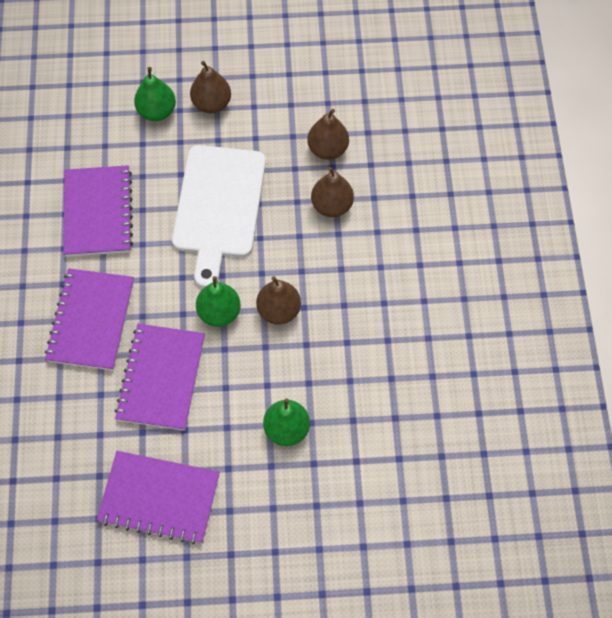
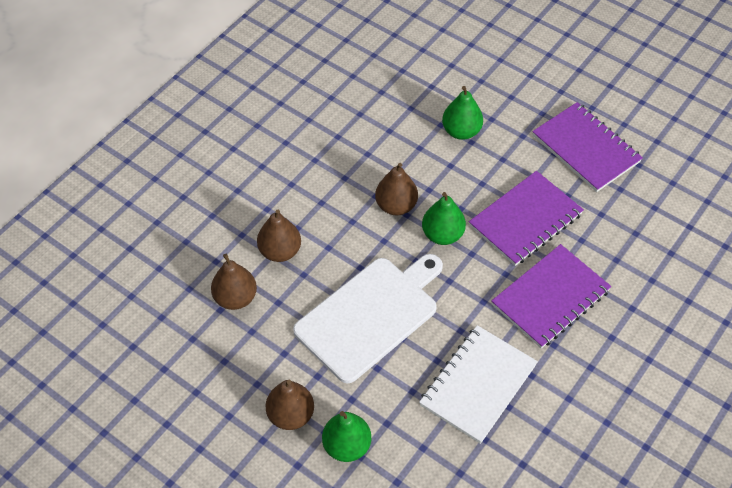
camera: 140 degrees left, 10 degrees down
purple notebook [63,165,133,257] -> white notebook [419,325,538,444]

